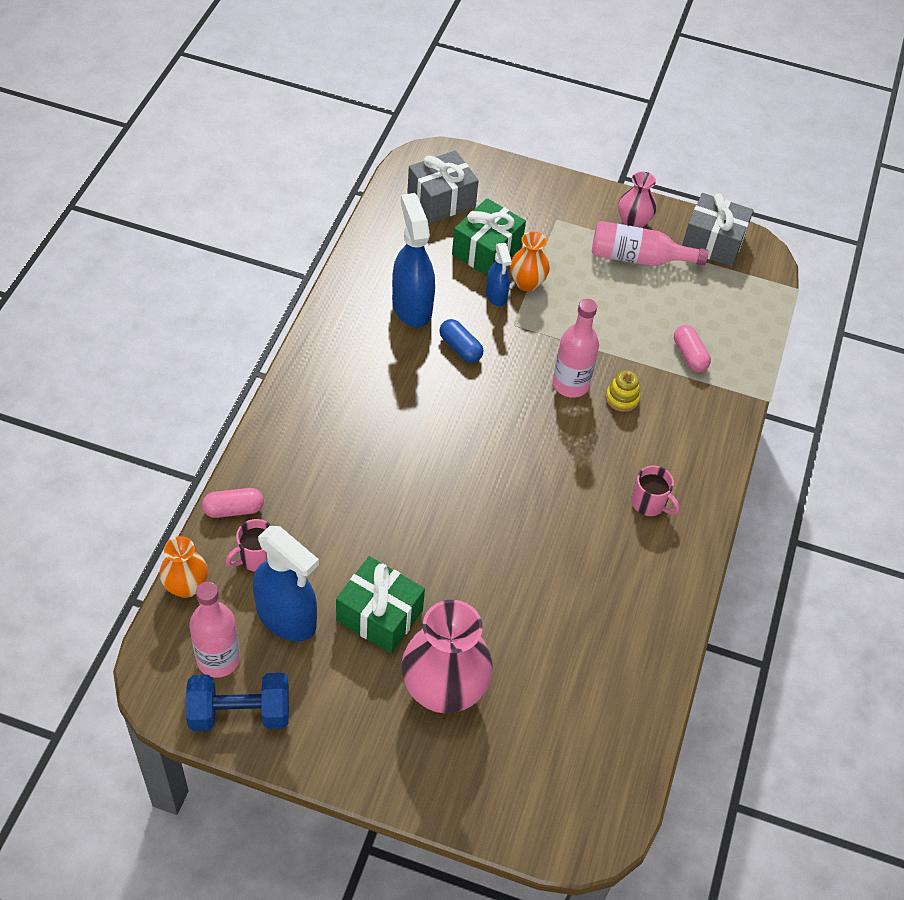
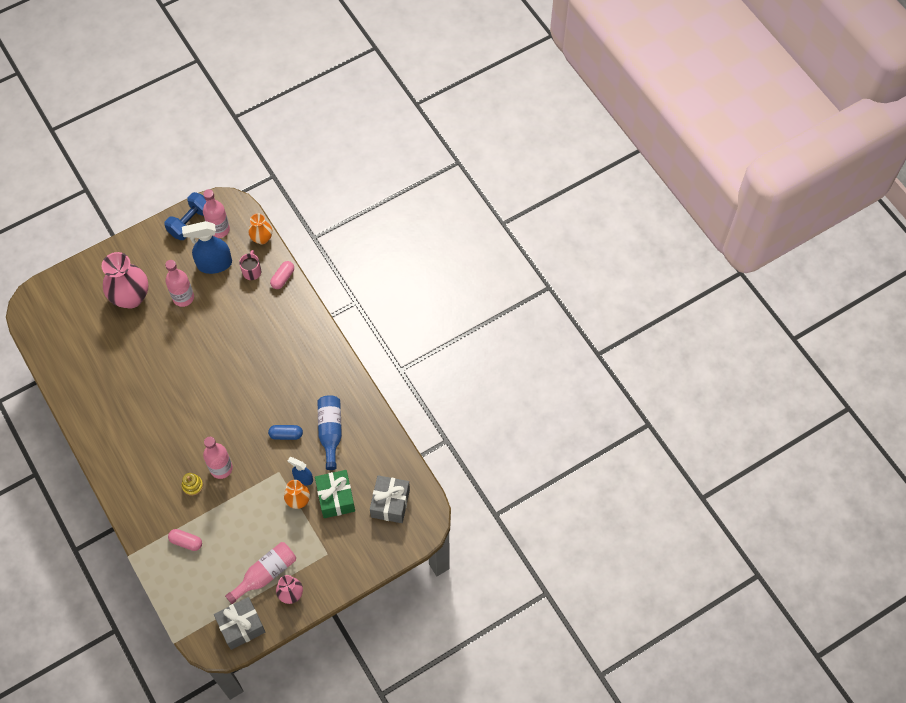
camera: 135 degrees right, 10 degrees up
green gift [336,556,425,653] -> pink bottle [165,260,194,307]
blue spray bottle [392,193,435,327] -> blue bottle [317,395,342,470]
pink mug [631,466,680,516] -> none

